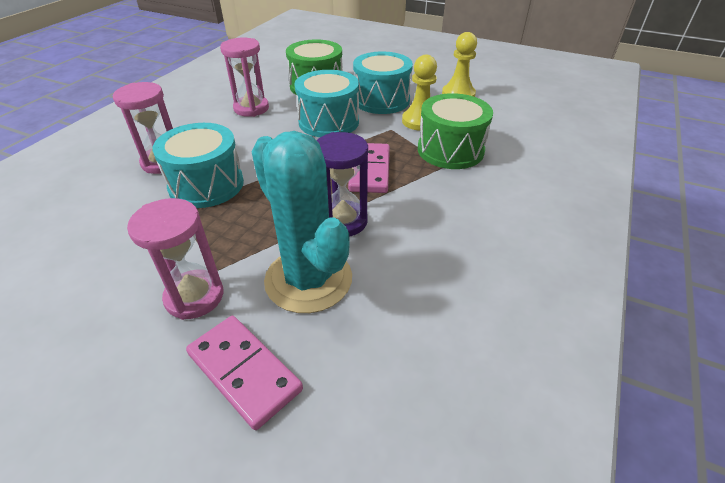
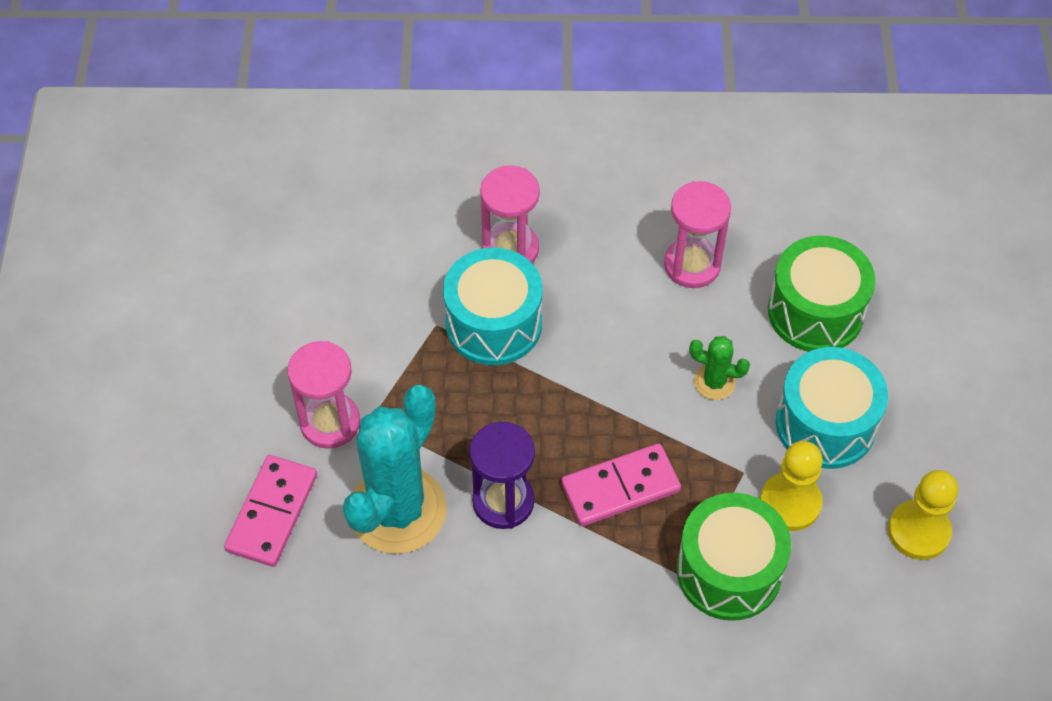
camera: 65 degrees right, 15 degrees up
turquoise drum [294,70,359,137] -> green cactus [689,336,750,400]

